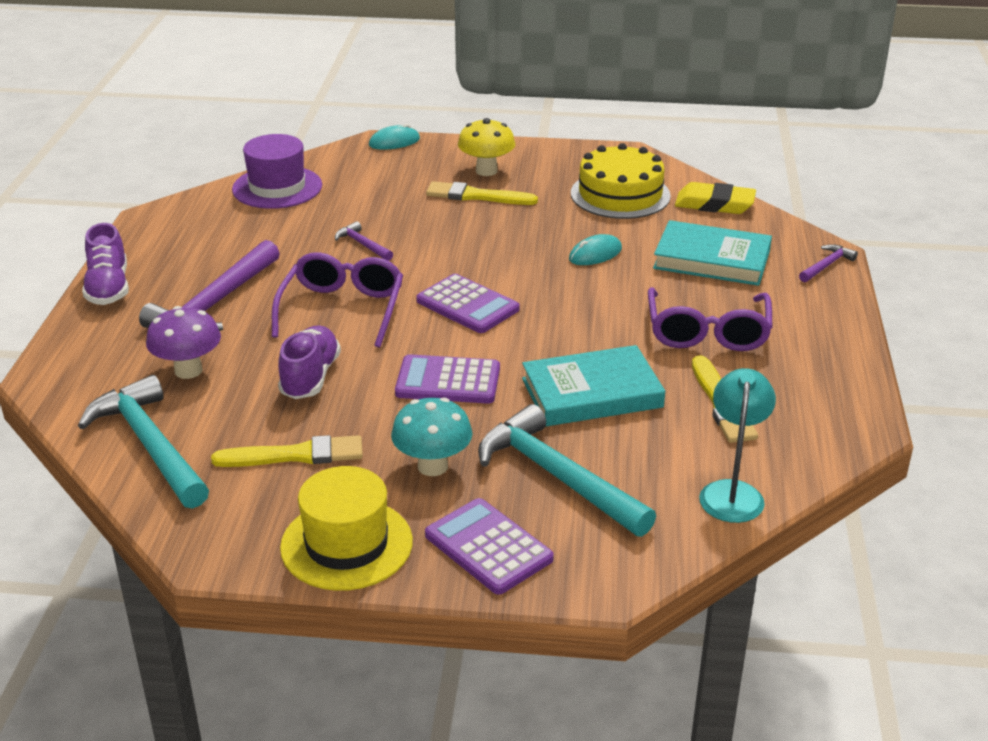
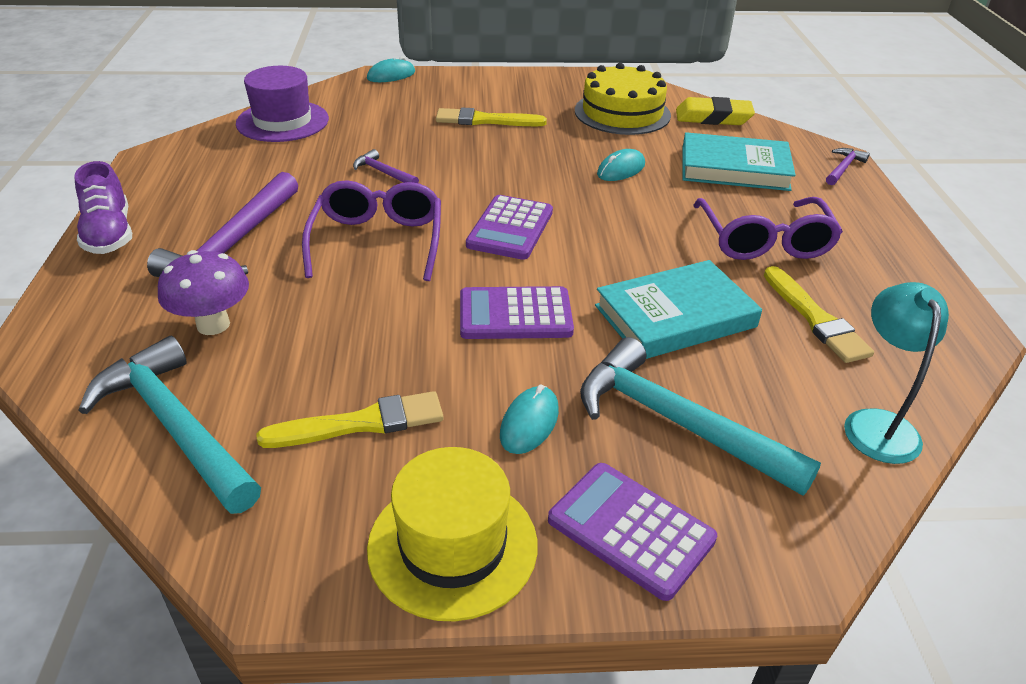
camera: 10 degrees left, 5 degrees up
purple shoe [278,326,341,399] -> none
turquoise mushroom [391,398,473,476] -> turquoise mouse [500,385,559,454]
purple calculator [416,274,520,333] -> purple calculator turned 75 degrees clockwise [466,195,553,260]
yellow mushroom [458,118,515,176] -> none

